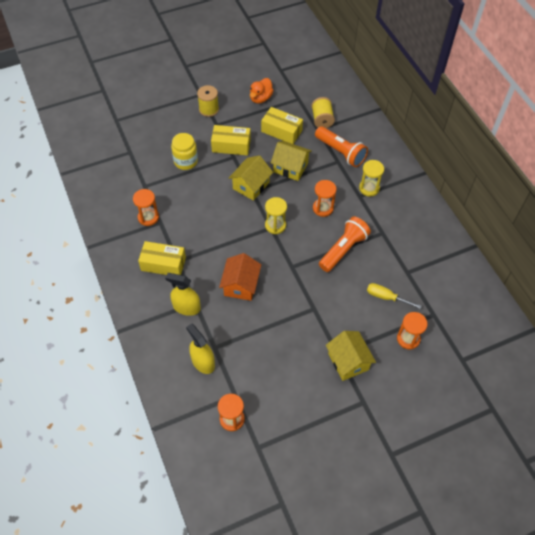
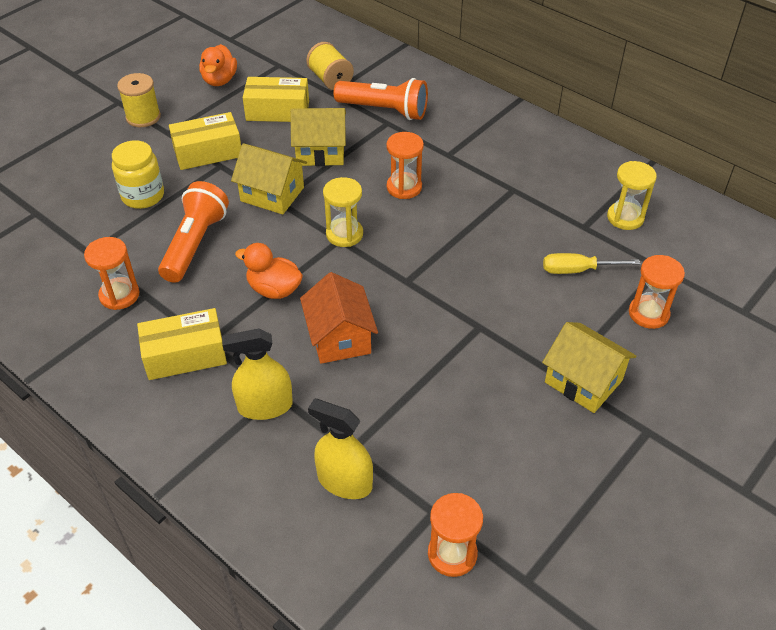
camera: 25 degrees left, 10 degrees down
yellow house [229,155,273,201] -> yellow house turned 75 degrees counterclockwise [231,143,307,215]
orange flashlight [319,216,371,272] -> orange flashlight moved to [158,181,229,283]
yellow hourglass [359,160,384,197] -> yellow hourglass moved to [607,161,657,230]
none -> orange duck [235,243,303,299]

